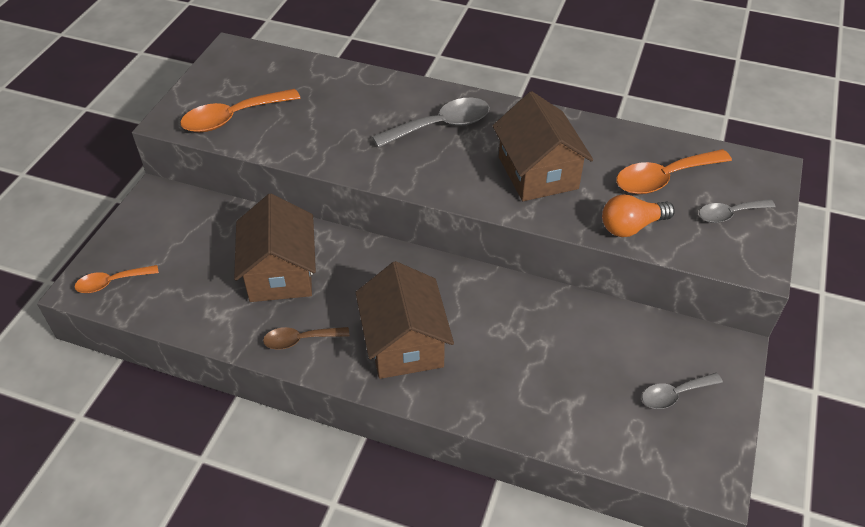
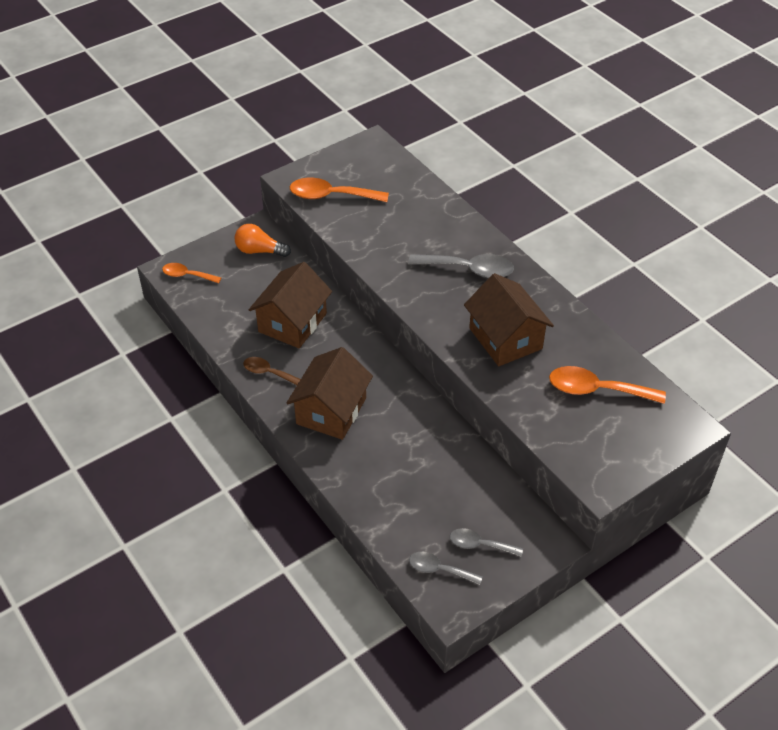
camera: 35 degrees right, 0 degrees up
brown house [493,91,593,201] -> brown house turned 45 degrees counterclockwise [464,273,554,366]
orange light bulb [602,194,675,237] -> orange light bulb moved to [234,224,291,257]
grey spoon [699,199,776,223] -> grey spoon moved to [409,552,483,585]

